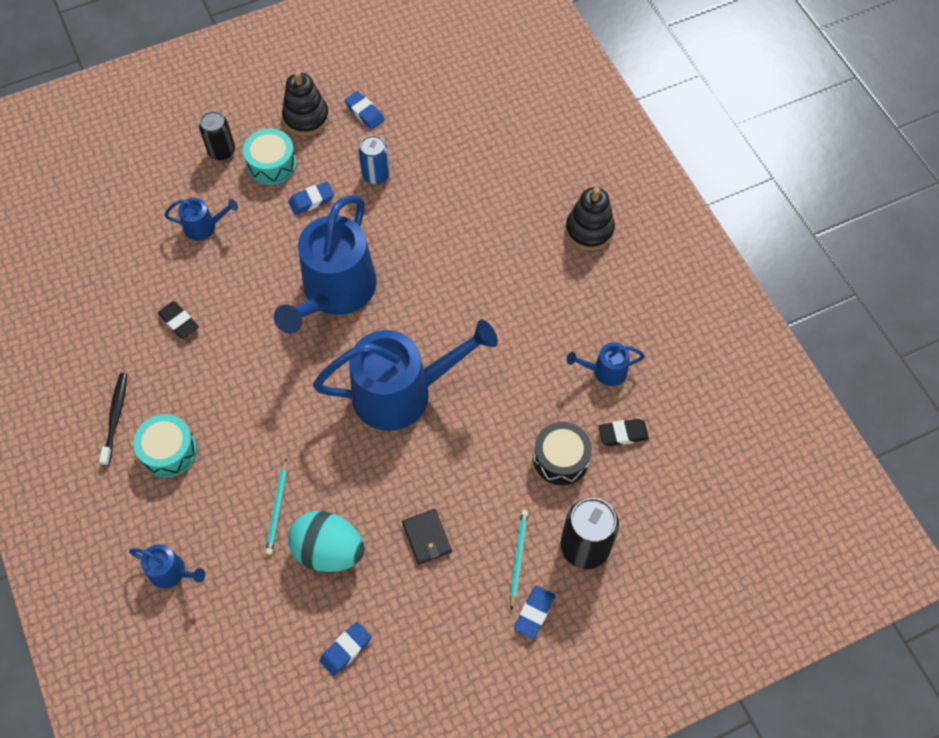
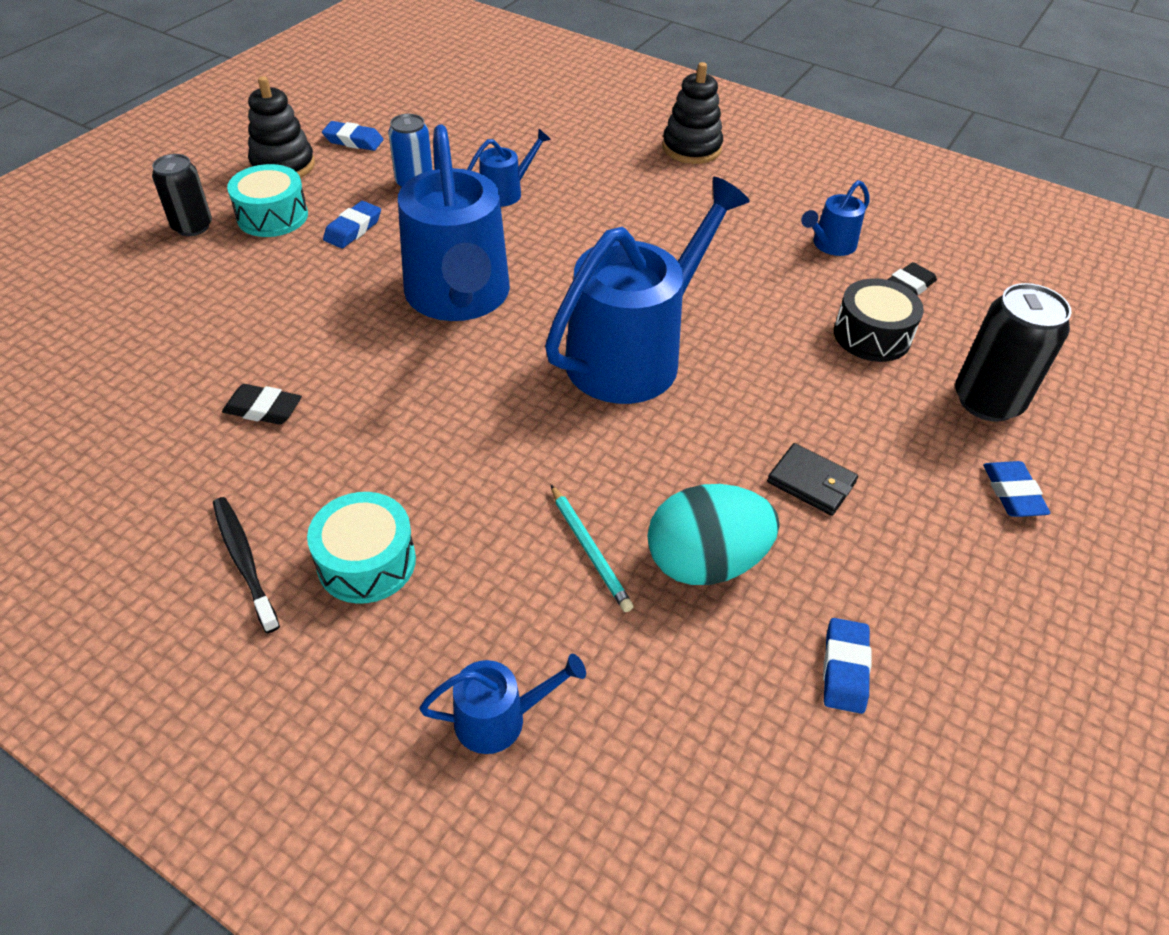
camera: 35 degrees left, 15 degrees down
blue watering can [164,198,238,241] -> blue watering can moved to [467,129,551,207]
turquoise pencil [510,510,528,611] -> none

